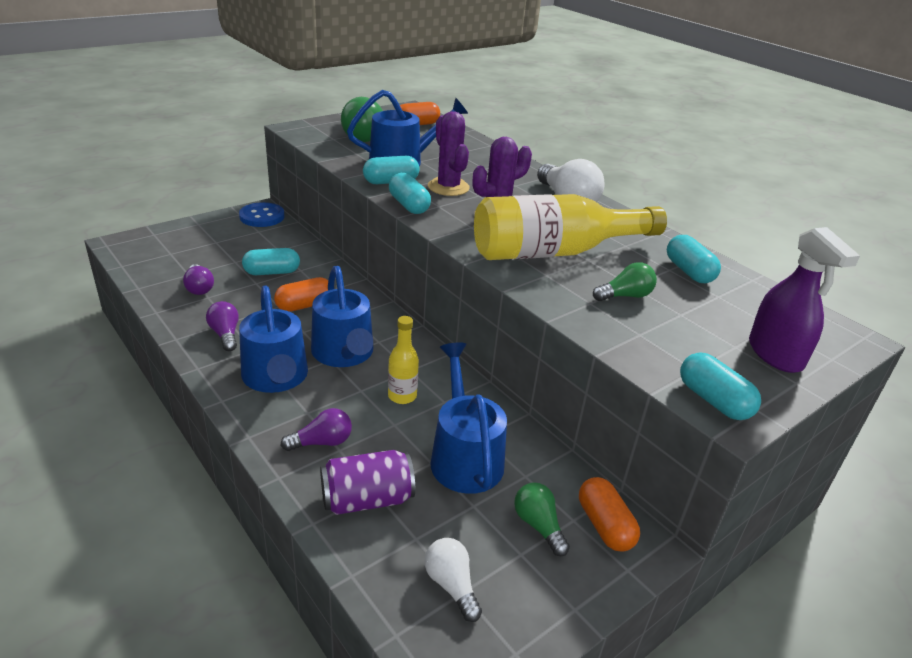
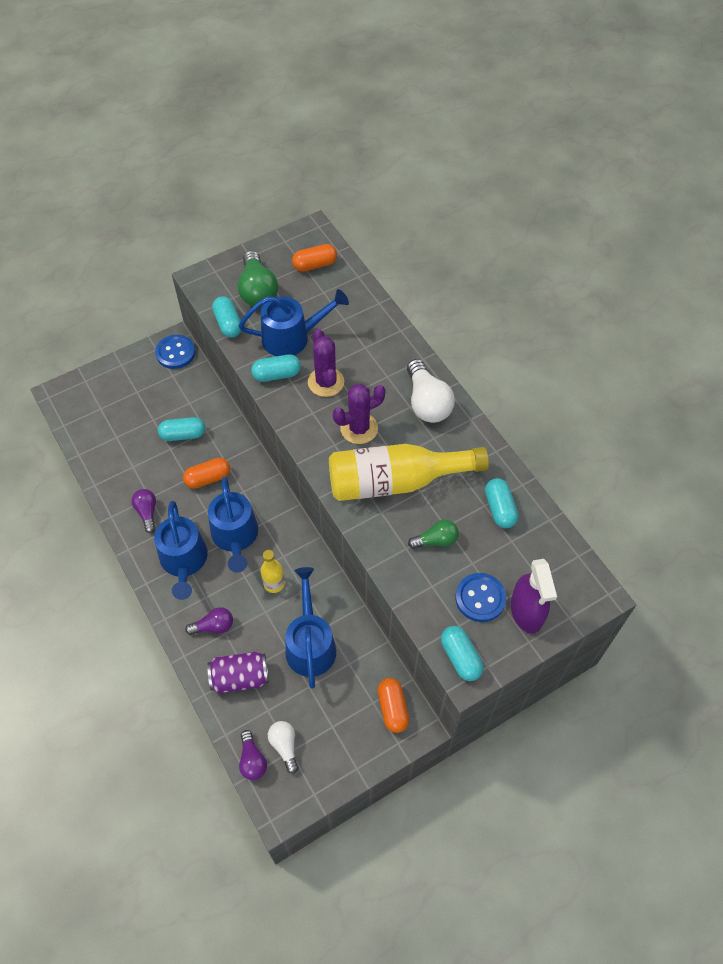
camera: 10 degrees right, 25 degrees up
purple light bulb [183,264,214,295] -> purple light bulb moved to [239,730,267,780]
turquoise capsule [389,173,431,214] -> turquoise capsule moved to [212,296,241,338]
green light bulb [514,483,570,556] -> none
none -> blue button [455,573,507,622]

